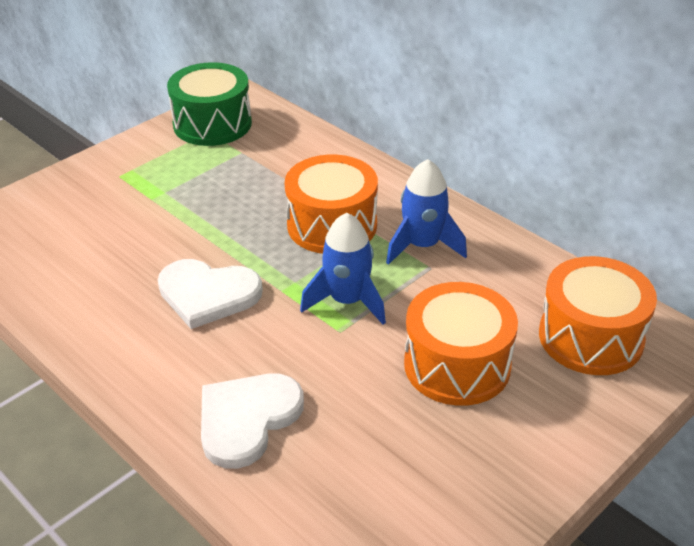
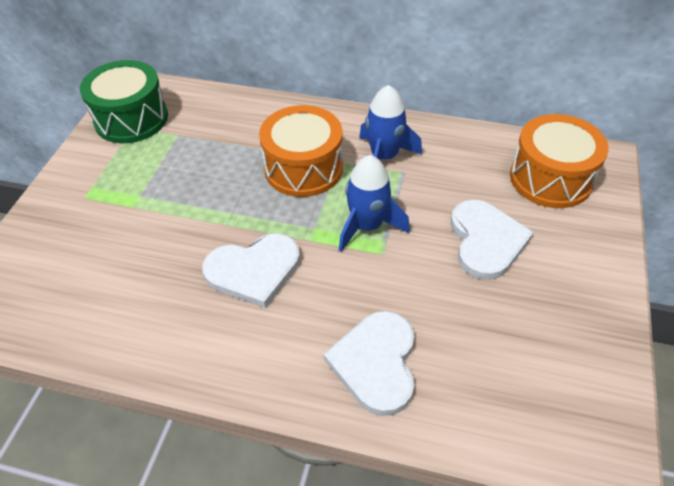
camera: 30 degrees left, 10 degrees up
orange drum [404,282,518,406] -> white heart [451,199,534,280]

